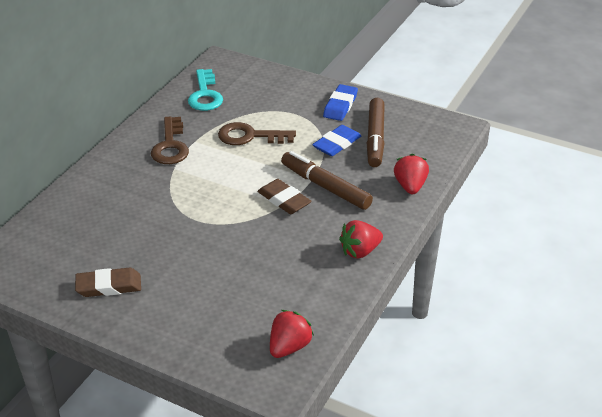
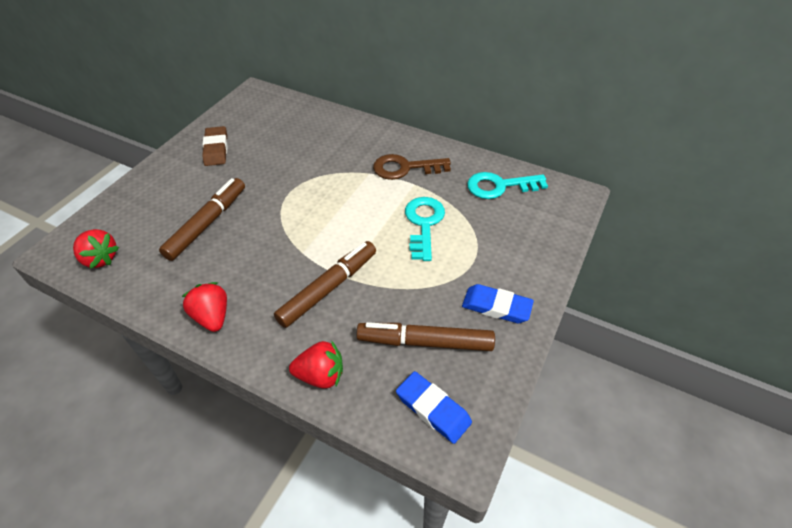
camera: 90 degrees right, 10 degrees up
brown key [218,122,296,145] -> turquoise key [405,197,445,261]
brown eraser [257,179,312,214] -> none
blue eraser [312,125,361,156] -> blue eraser moved to [396,371,472,444]
none -> brown marker [159,178,245,261]

